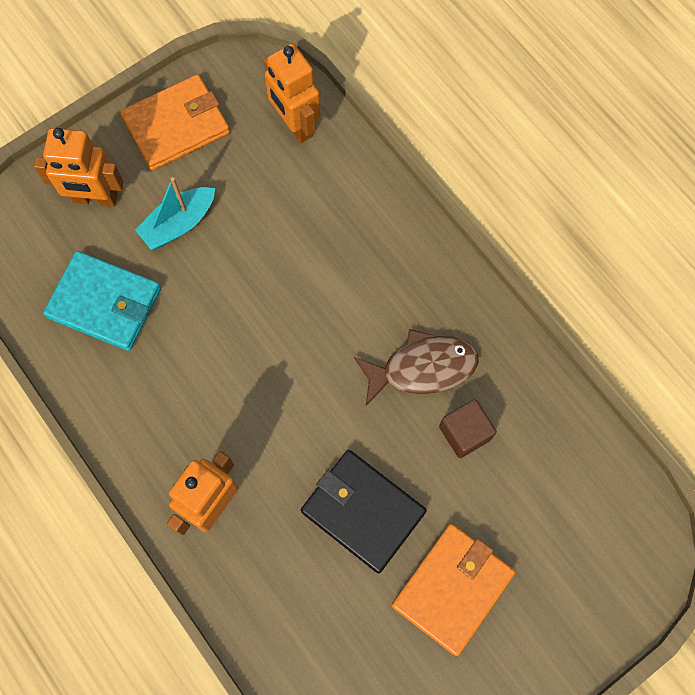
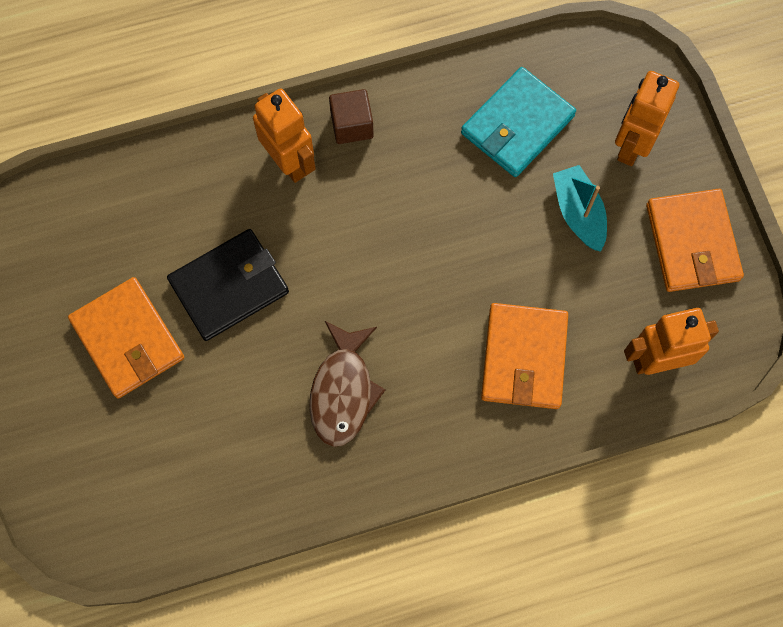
camera: 110 degrees right, 0 degrees up
brown cube [439,399,497,458] -> brown cube moved to [329,89,374,144]
none -> orange wallet [481,303,568,409]

